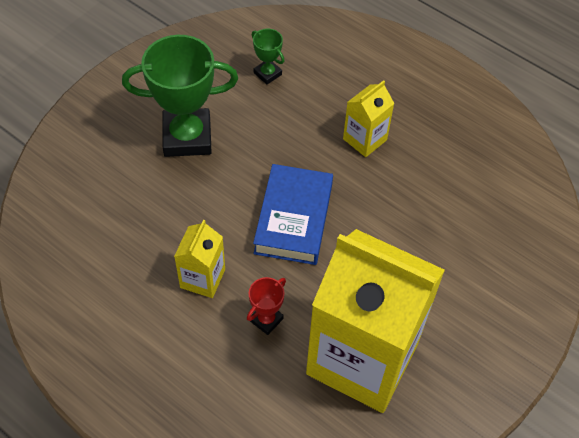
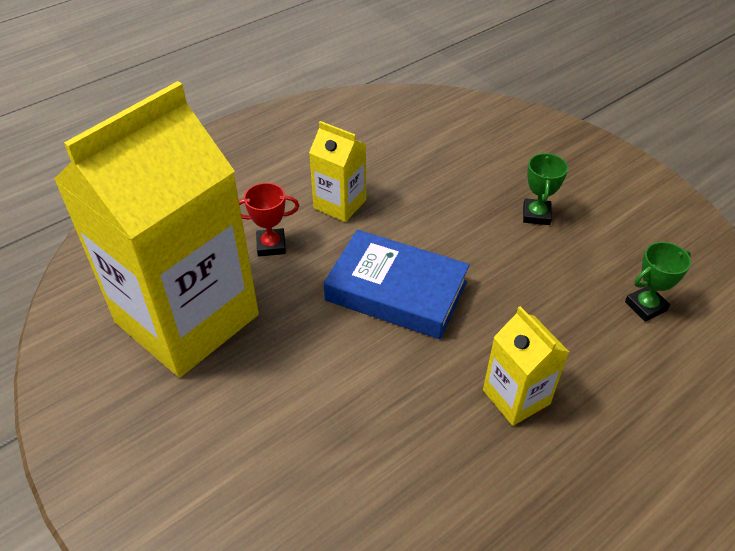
camera: 105 degrees right, 10 degrees down
green trophy [122,35,238,157] -> green trophy [523,153,568,225], size x0.46
red trophy [247,277,286,335] -> red trophy turned 60 degrees counterclockwise [239,183,299,256]

